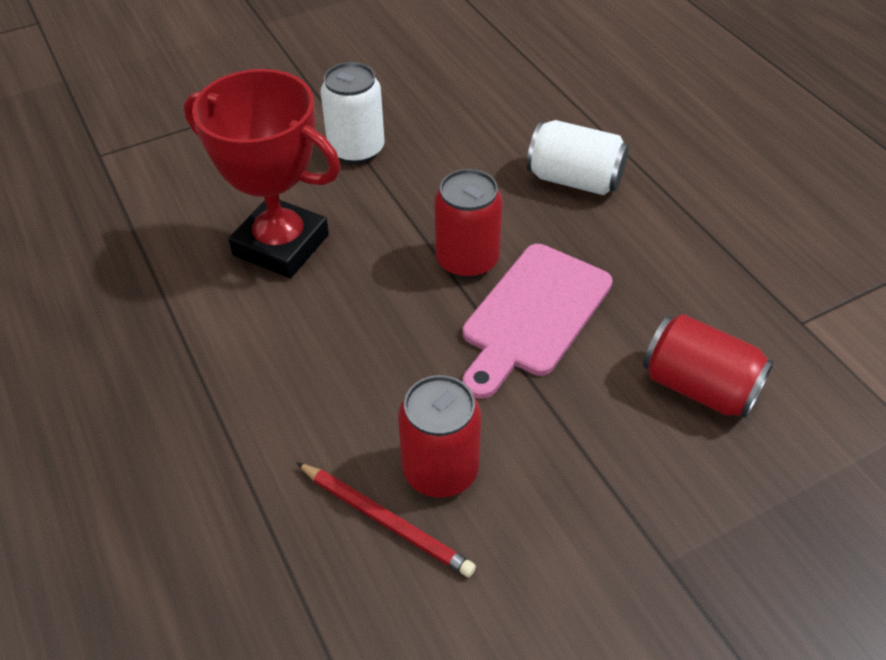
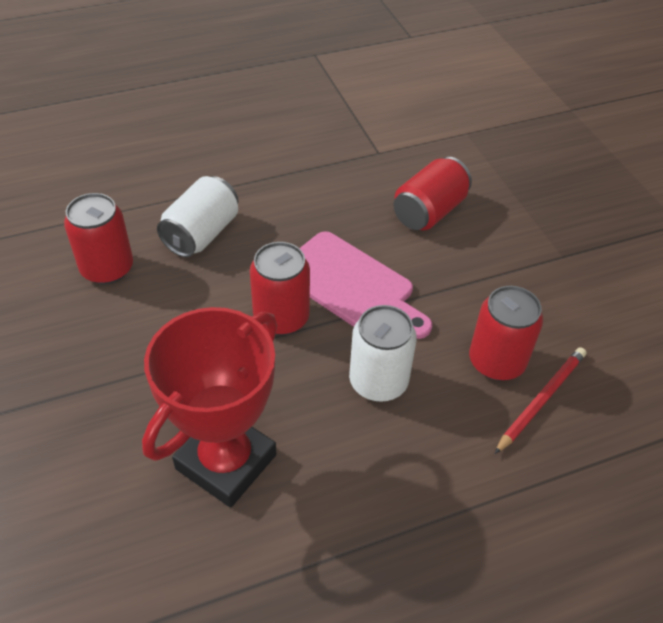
camera: 85 degrees left, 0 degrees up
white can [321,62,384,164] -> white can moved to [349,305,417,402]
none -> red can [64,193,133,284]

